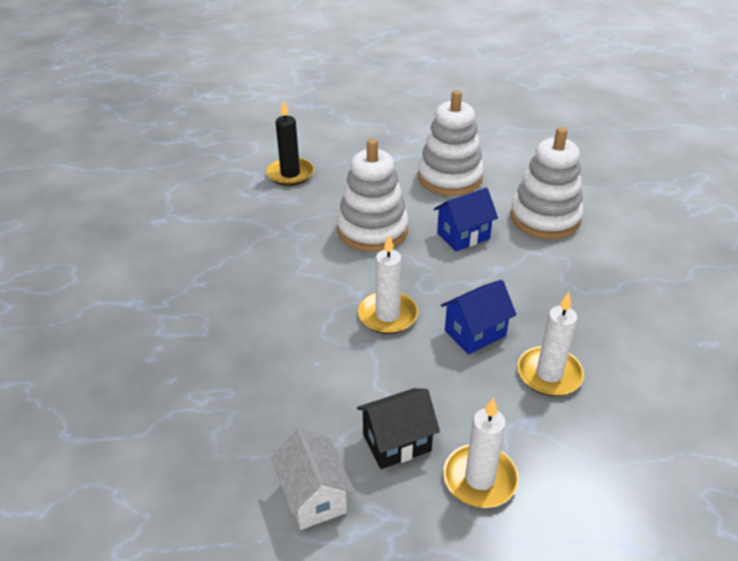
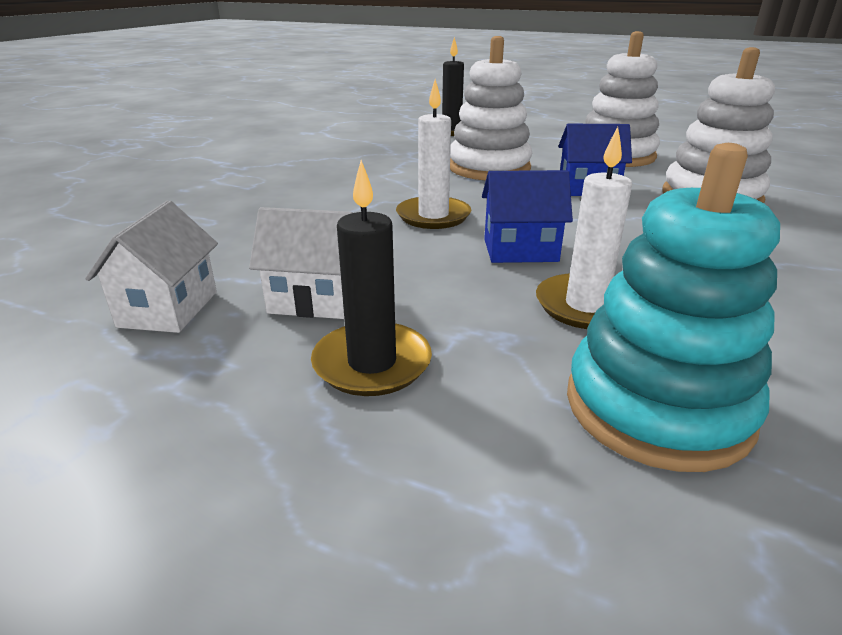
camera: 30 degrees right, 10 degrees down
black house [357,388,440,469] -> white house [249,207,352,319]
white candle [443,397,518,508] -> black candle [311,160,432,396]
none -> turquoise stacking toy [567,143,780,472]

